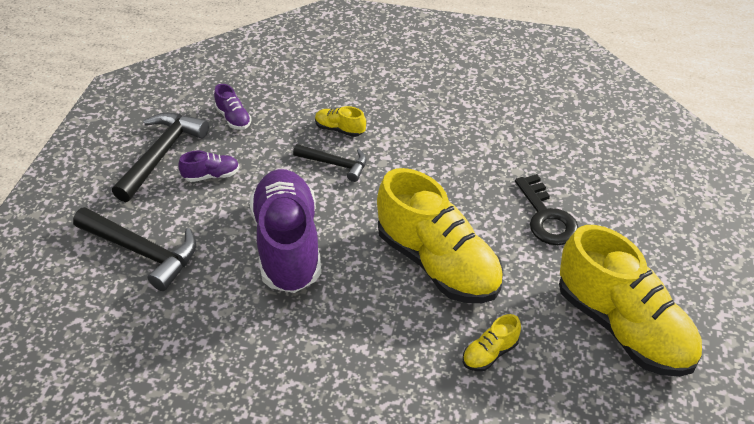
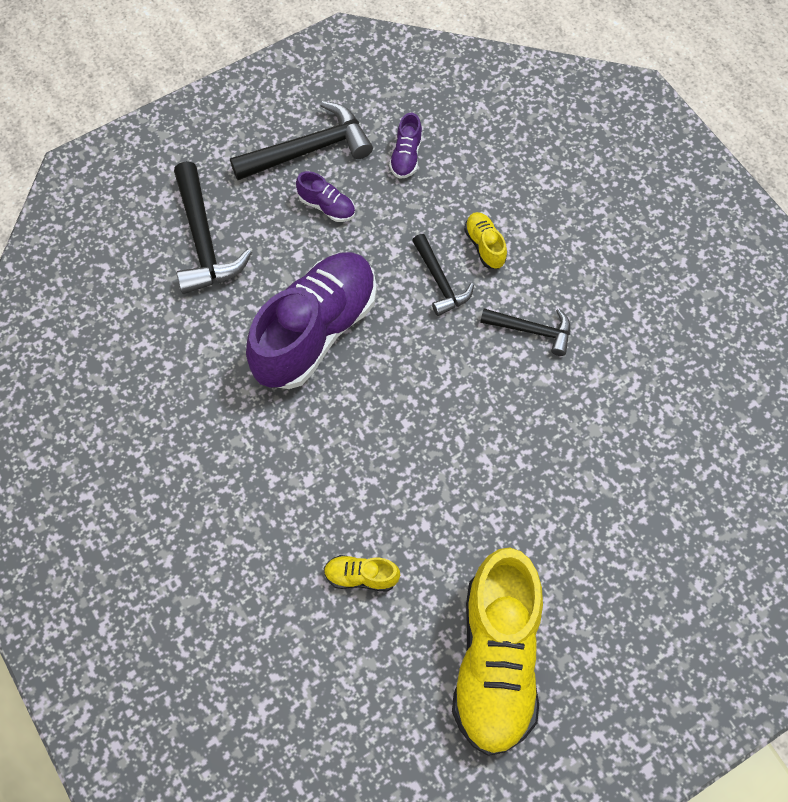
camera: 45 degrees right, 20 degrees up
yellow shoe [377,168,503,303] -> none
black key [515,174,578,245] -> none
none -> black hammer [480,308,570,356]

